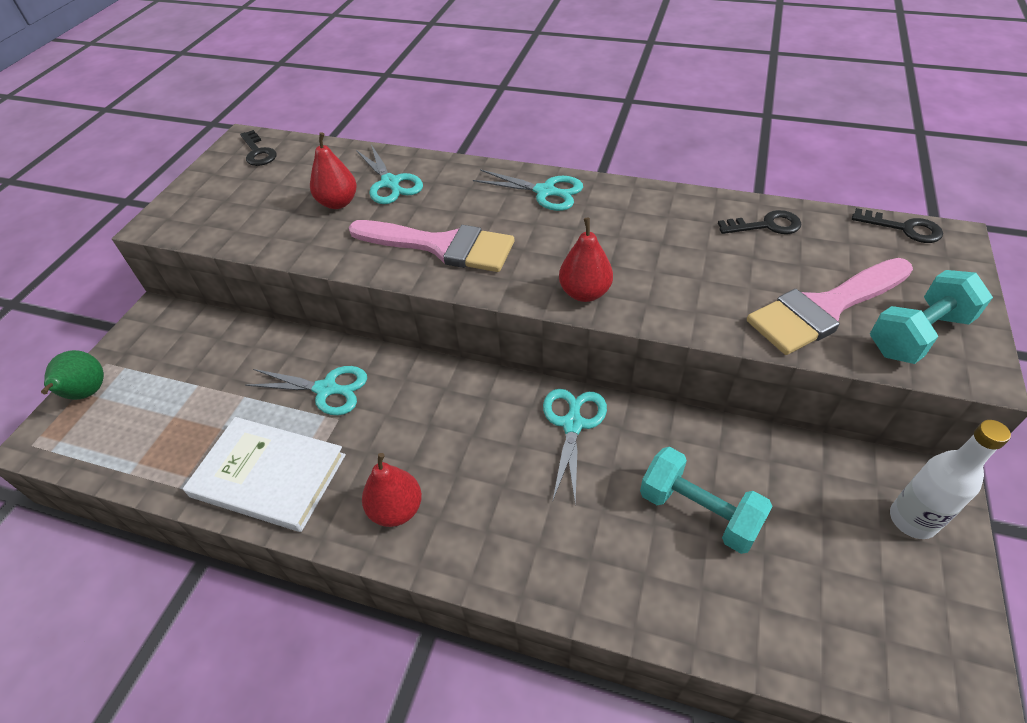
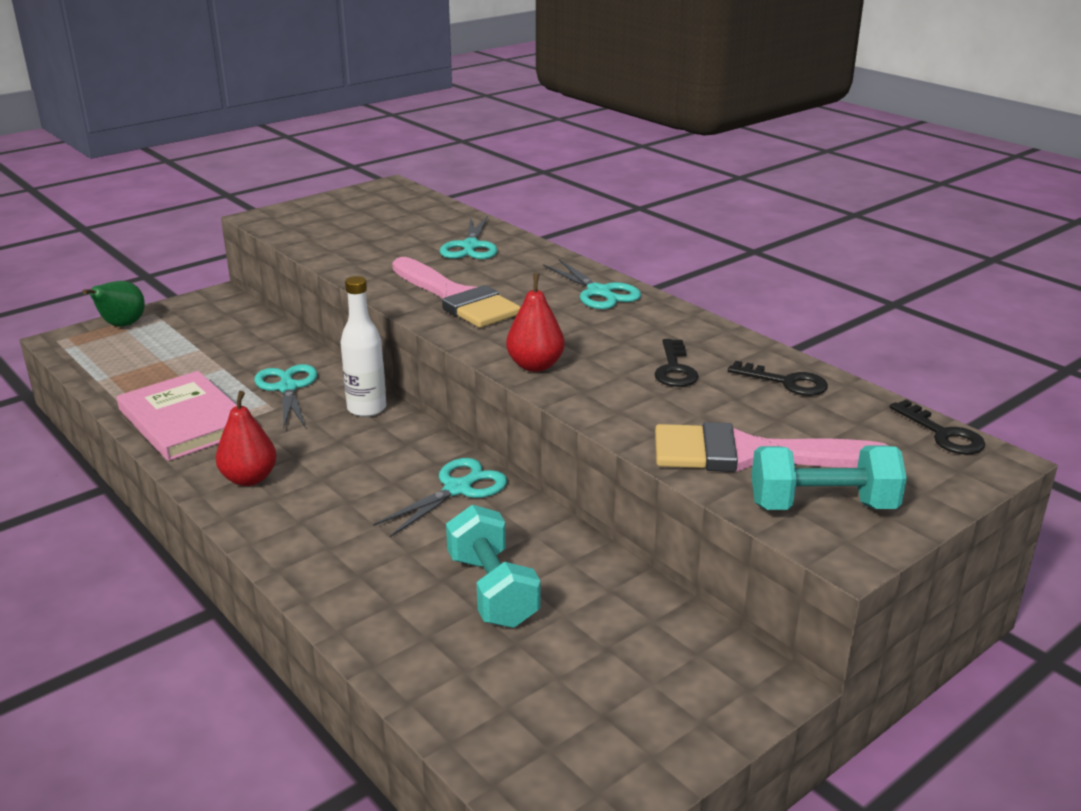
camera: 30 degrees right, 20 degrees down
white book [183,417,346,532] -> pink book [117,371,237,461]
black key [240,130,277,166] -> black key moved to [654,339,699,387]
turquoise scissors [245,366,367,415] -> turquoise scissors turned 150 degrees counterclockwise [254,364,317,429]
red pear [310,132,357,209] -> none
white bottle [890,420,1011,539] -> white bottle moved to [340,276,387,417]

